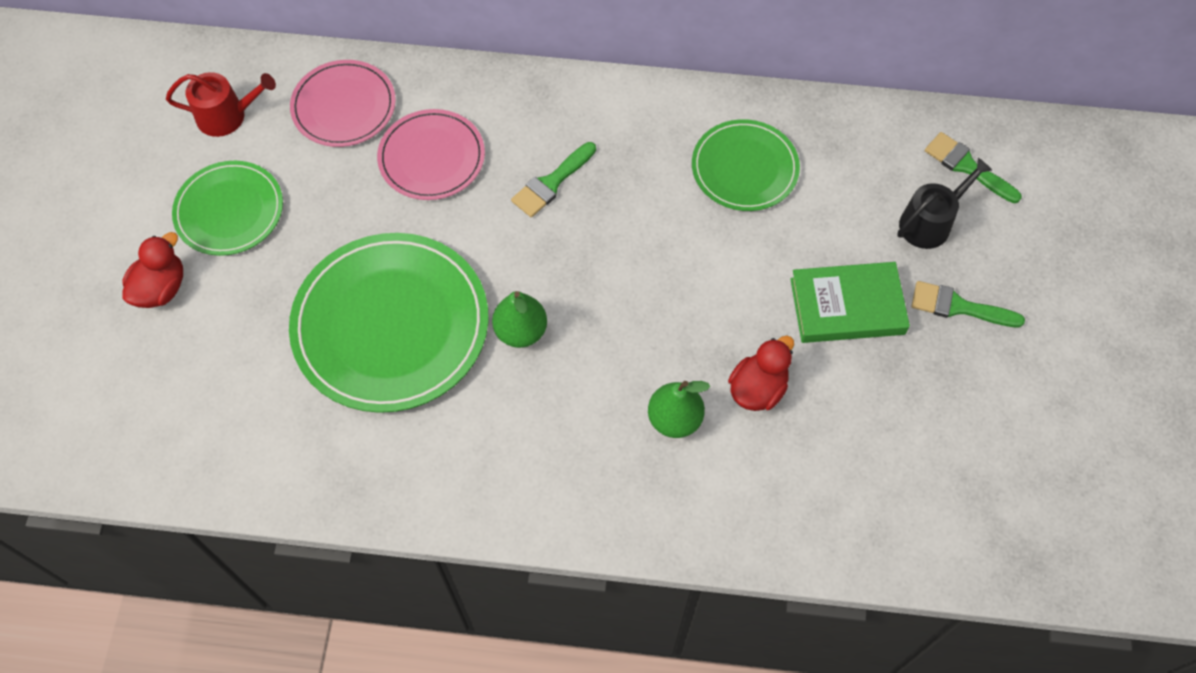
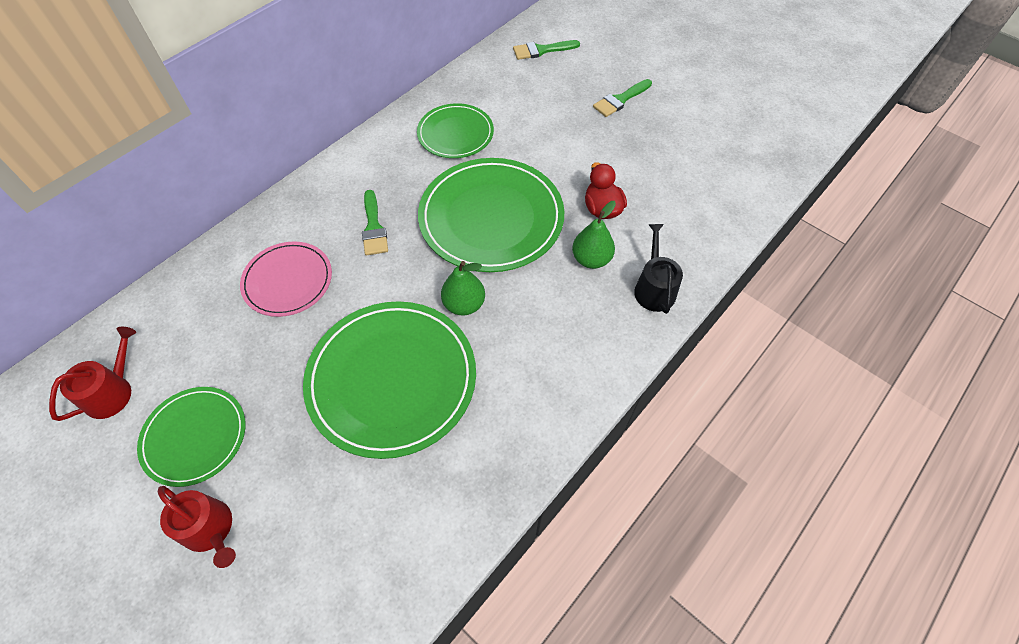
camera: 55 degrees left, 5 degrees down
red duck [122,232,183,308] -> red watering can [158,486,236,568]
pink plate [290,60,396,147] -> none
green book [790,262,910,343] -> none
black watering can [897,158,992,249] -> black watering can moved to [634,224,683,314]
none -> green plate [418,158,564,272]

